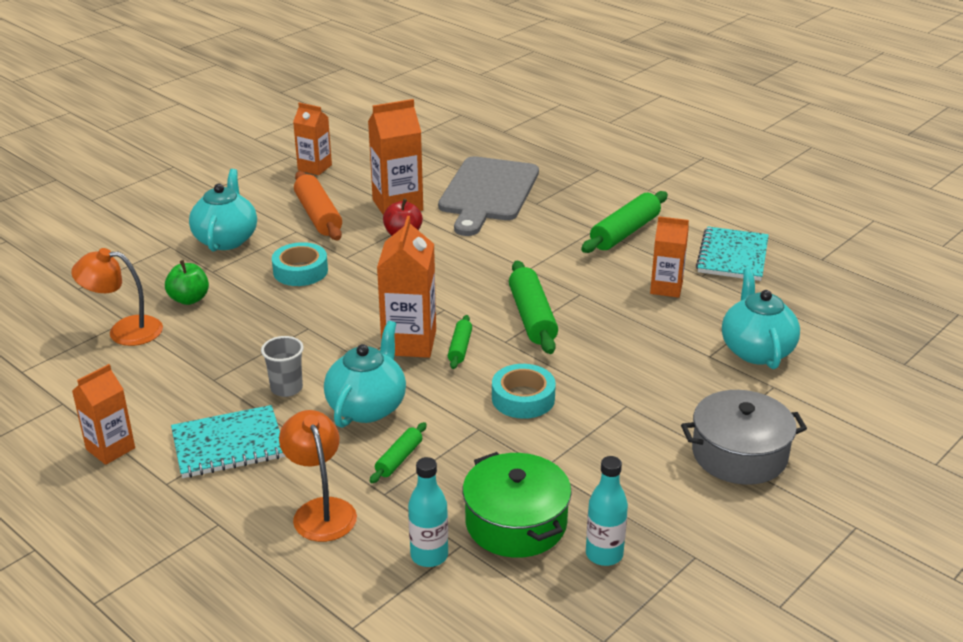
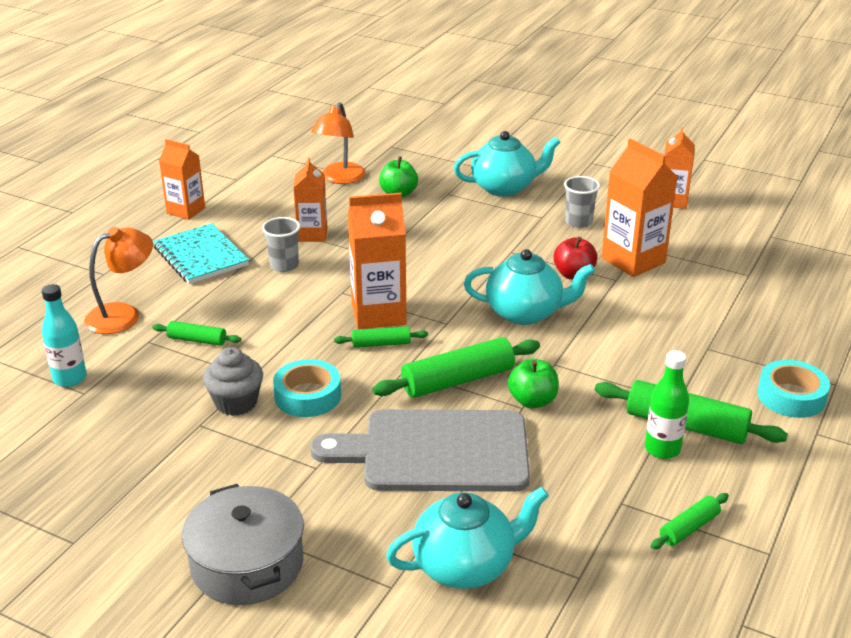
camera: 75 degrees right, 0 degrees up
orange lamp [71,248,163,346] -> orange lamp turned 150 degrees counterclockwise [311,102,366,184]
turquoise tape [272,242,328,286] -> turquoise tape moved to [757,360,830,418]
orange rolling pin [294,171,342,240] -> grey cup [564,176,600,228]
turquoise teapot [324,321,406,428] -> turquoise teapot moved to [464,249,595,325]
grey cutting board [438,156,539,236] -> grey cutting board moved to [310,409,530,492]
green pot [463,452,572,558] -> none
turquoise bottle [586,456,628,566] -> none
orange carton [650,216,689,298] -> orange carton moved to [293,158,327,242]
turquoise notebook [696,226,769,281] -> green rolling pin [651,493,729,549]
none -> grey cupcake [203,347,263,416]
none -> green apple [508,359,559,408]
none -> green bottle [645,350,689,459]

